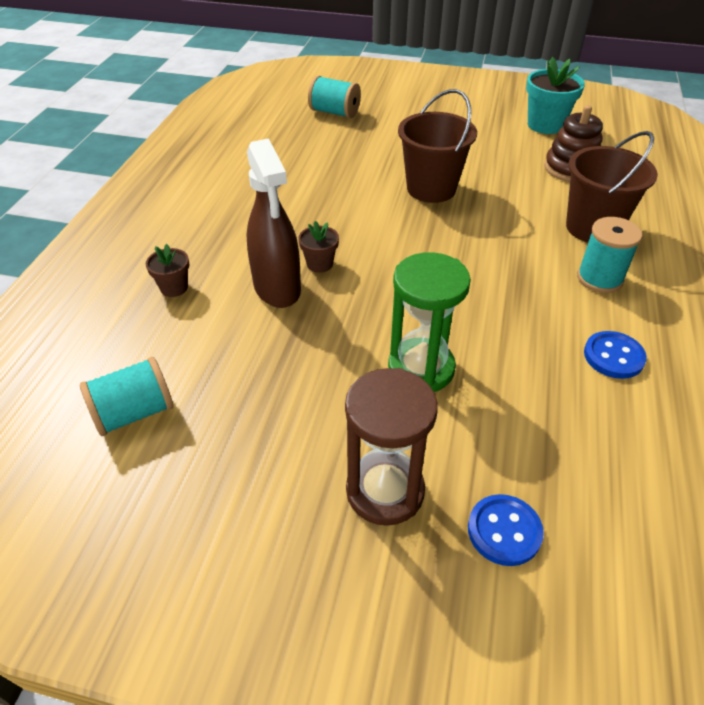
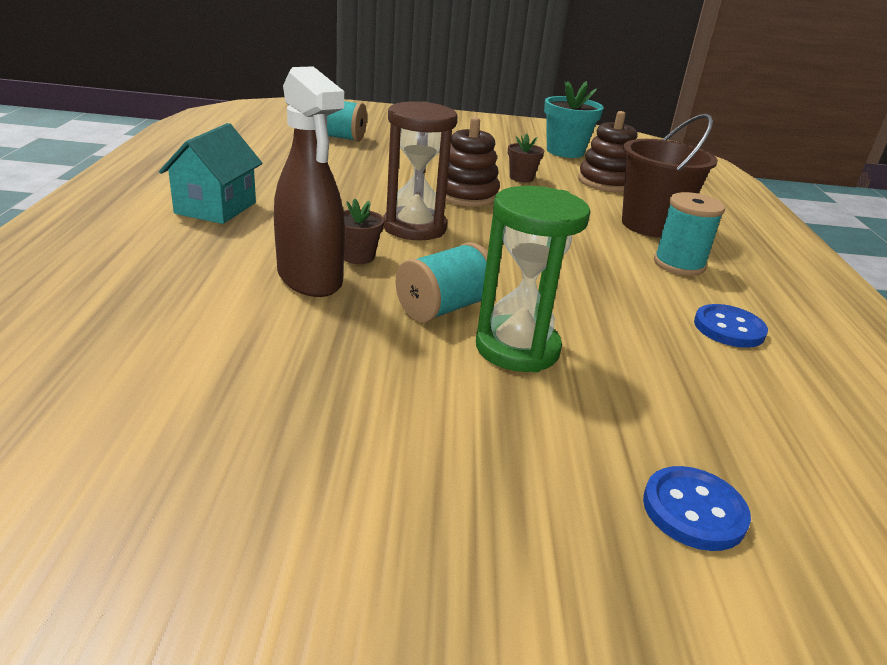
camera: 15 degrees left, 15 degrees down
turquoise spool [80,357,174,436] -> turquoise spool moved to [396,242,488,323]
brown flower pot [146,244,189,297] -> brown flower pot moved to [508,134,544,182]
brown hourglass [345,368,438,526] -> brown hourglass moved to [383,101,458,240]
brown bucket [398,89,477,203] -> brown stacking toy [445,117,500,207]
none -> turquoise house [159,123,263,224]

